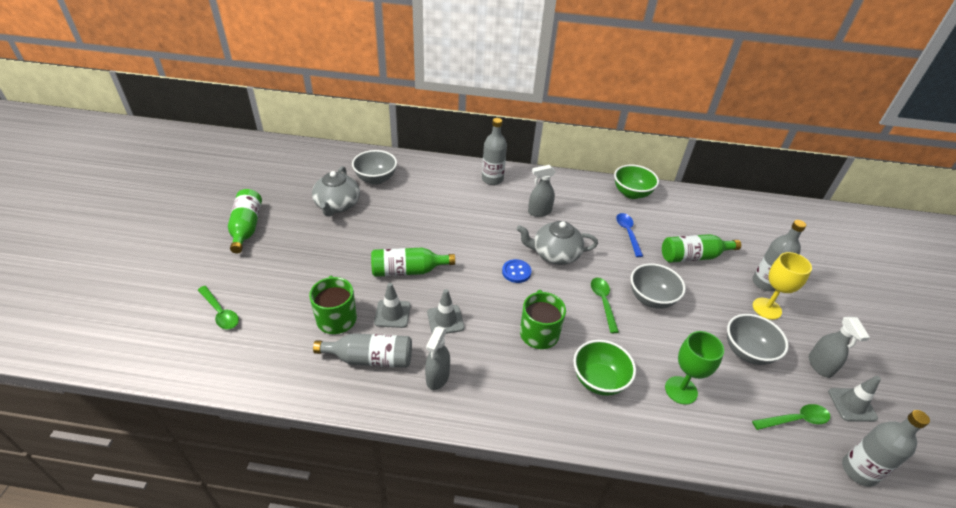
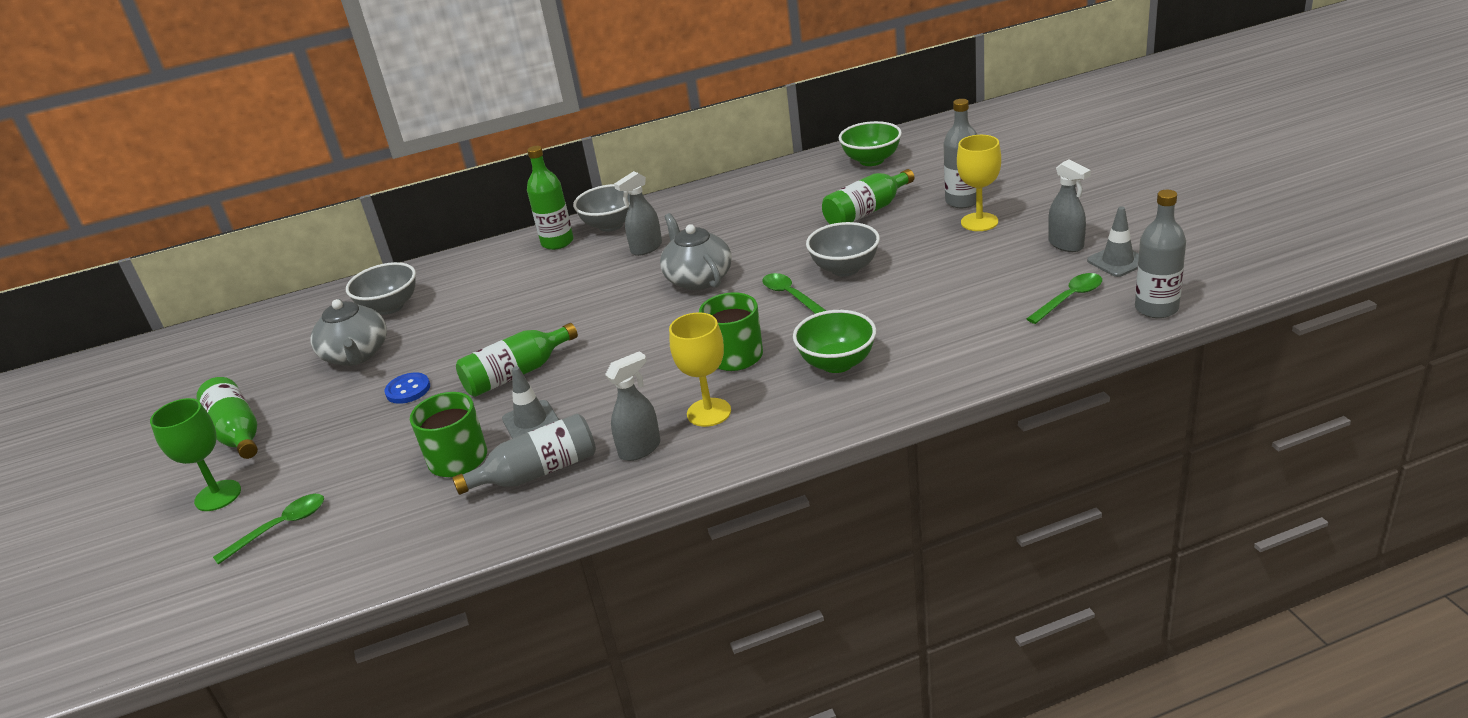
camera: 20 degrees left, 10 degrees down
green spoon [198,286,239,329] -> green spoon turned 60 degrees counterclockwise [213,494,324,565]
grey spray bottle [425,326,450,390] -> grey spray bottle turned 120 degrees counterclockwise [605,351,661,461]
grey traffic cone [427,289,464,334] -> none
grey bottle [482,118,507,185] -> green bottle [527,146,574,250]
blue button [502,259,532,283] -> blue button moved to [385,373,430,404]
grey teapot [517,221,598,265] -> grey teapot turned 90 degrees clockwise [660,213,732,290]
green bowl [614,165,659,199] -> green bowl moved to [839,121,902,166]
blue spoon [616,213,643,257] -> none
green goblet [665,331,724,405] -> green goblet moved to [150,398,241,511]
grey bowl [727,314,789,365] -> grey bowl moved to [573,184,630,232]
none -> yellow goblet [669,313,731,427]

